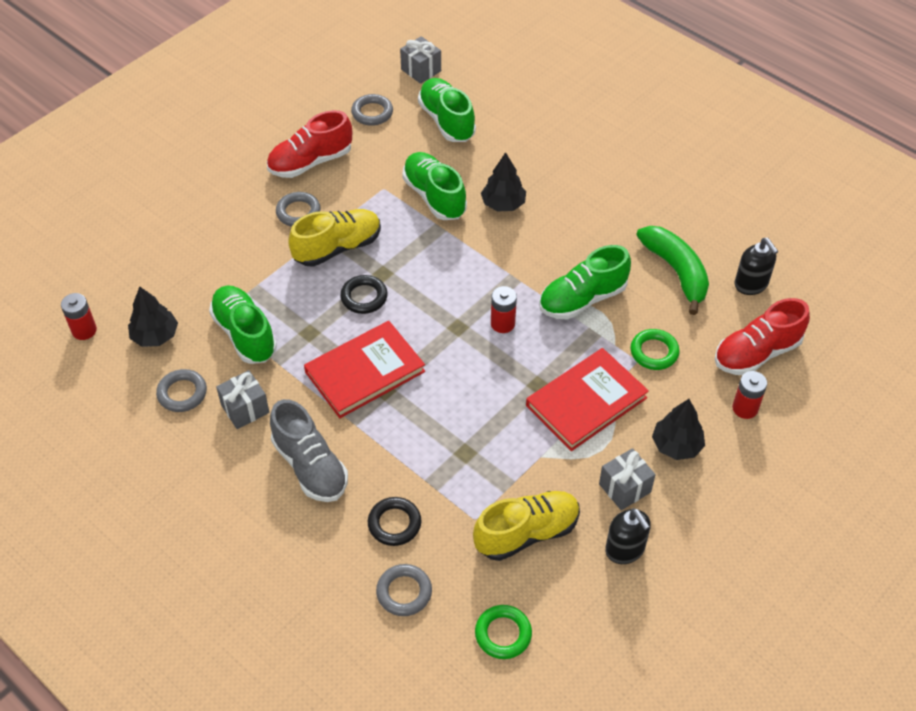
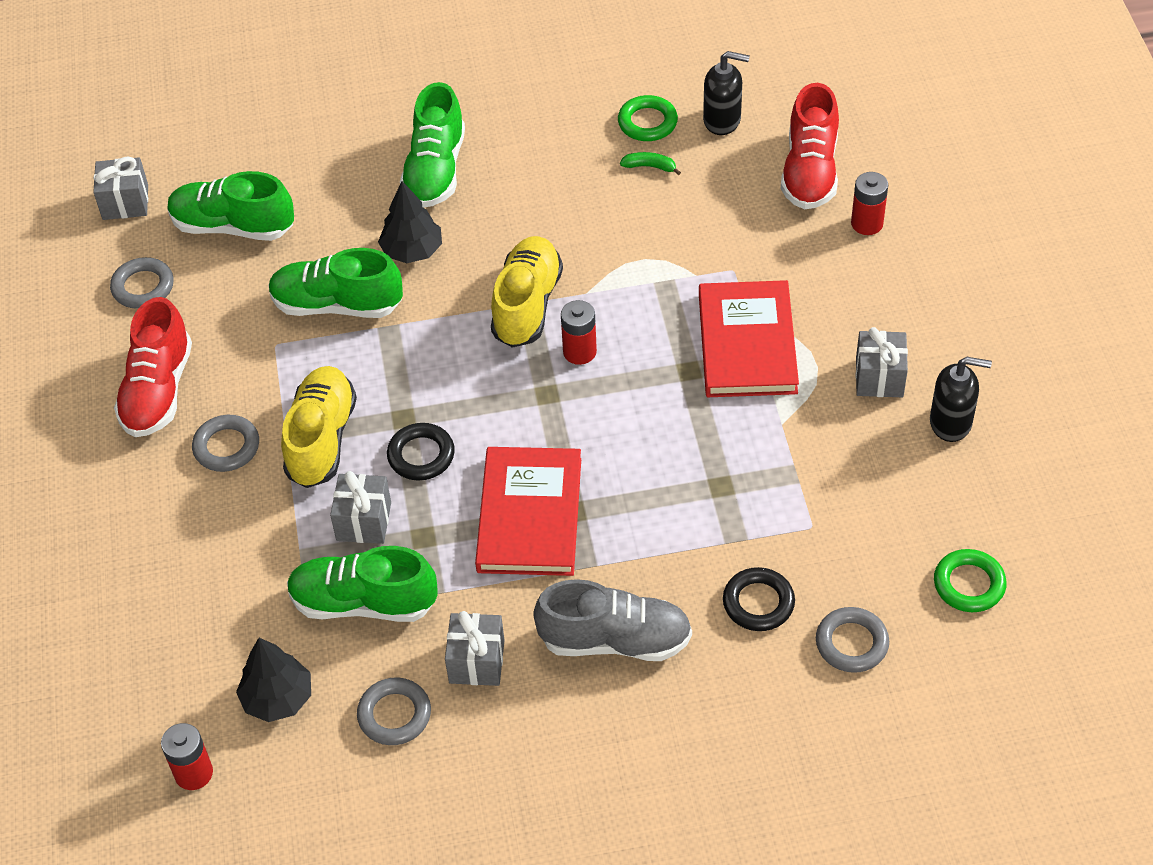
camera: 50 degrees left, 0 degrees up
yellow shoe [473,491,580,561] -> yellow shoe moved to [491,236,563,348]
green shoe [539,245,631,320] -> green shoe moved to [400,82,465,208]
green ring [630,329,680,370] -> green ring moved to [618,95,678,141]
green banana [636,226,709,315] -> green banana [620,152,681,175], size x0.40
black tree [652,399,705,460] -> none
none -> grey gift [330,471,391,544]

